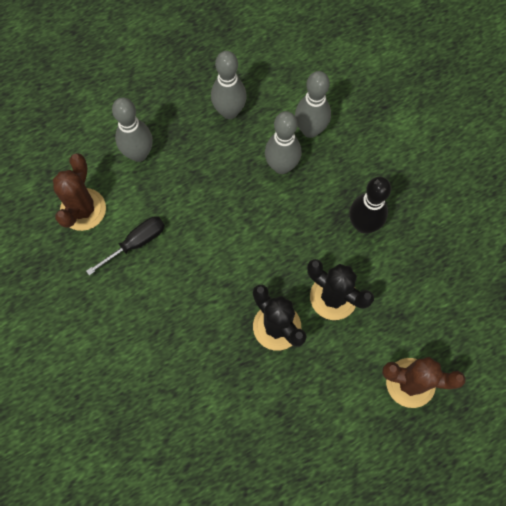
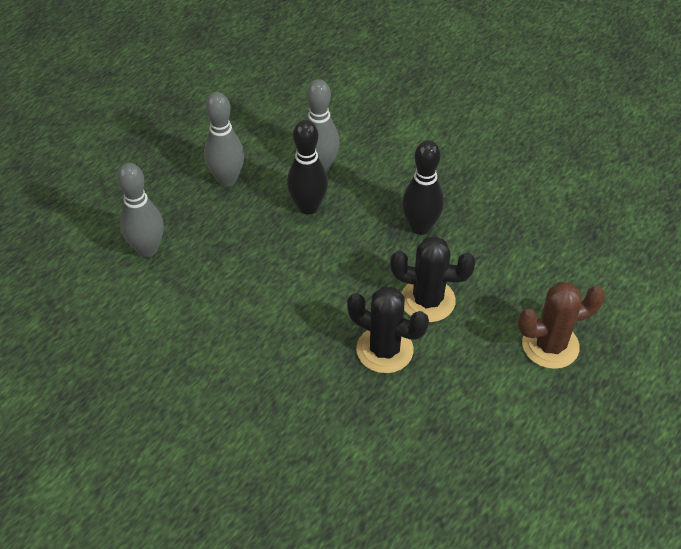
camera: 25 degrees left, 20 degrees down
brown cactus [53,153,106,231] -> none
black screwdriver [86,216,165,276] -> none
grey bowling pin [265,111,301,174] -> black bowling pin [287,120,328,215]

